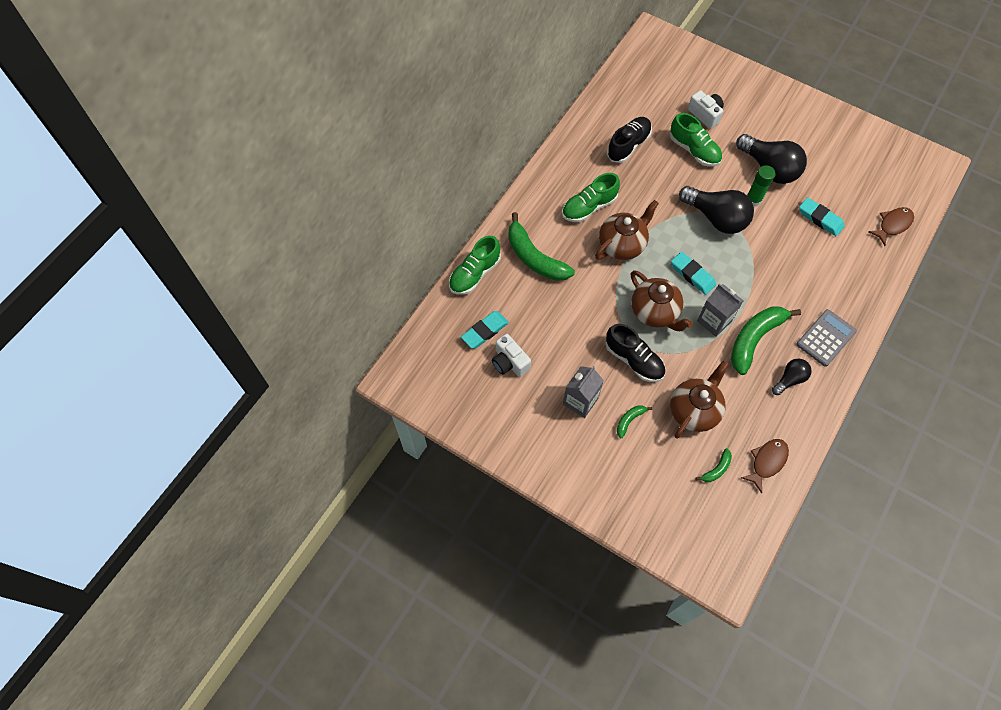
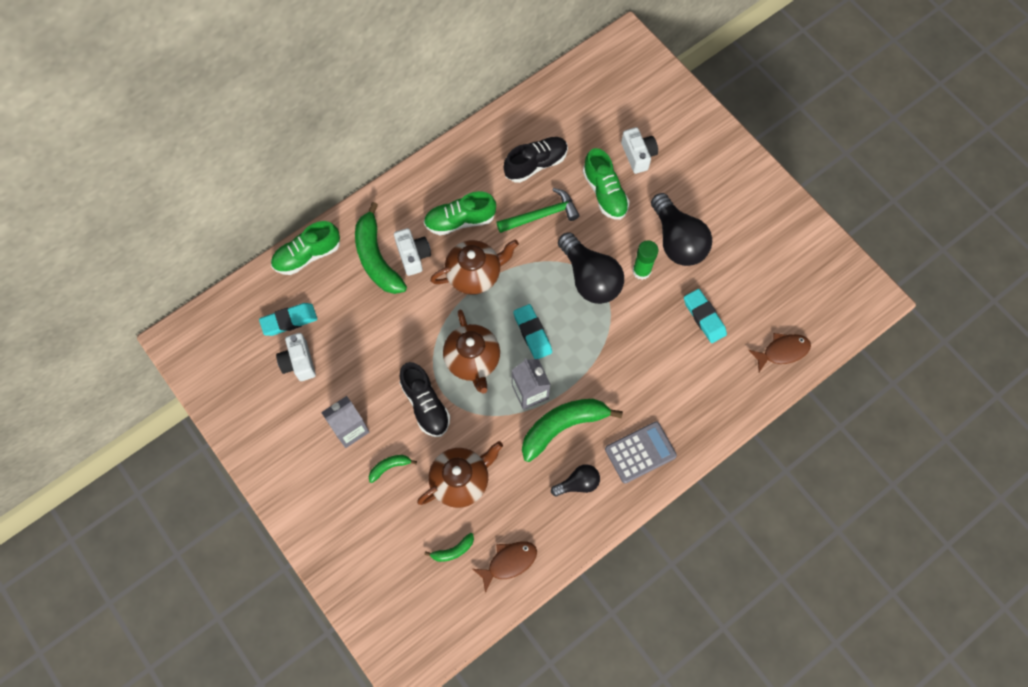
camera: 20 degrees right, 5 degrees up
none -> white camera [394,228,431,276]
none -> green hammer [496,188,580,233]

